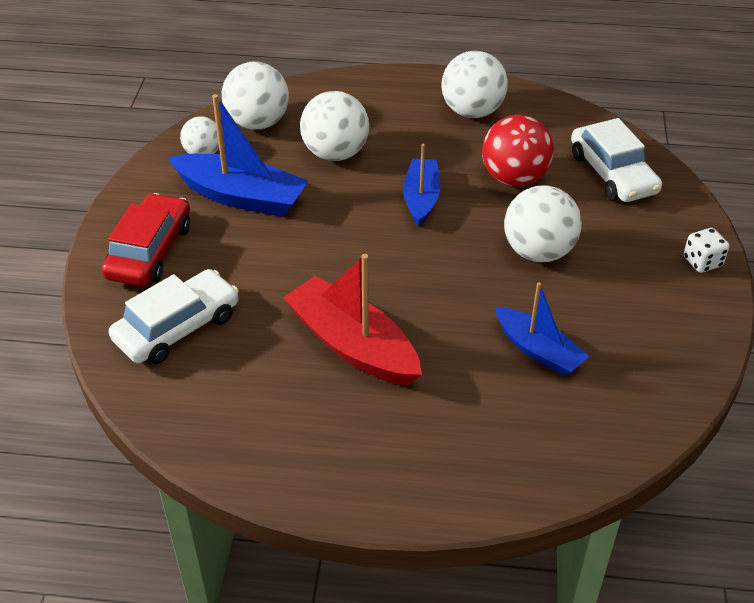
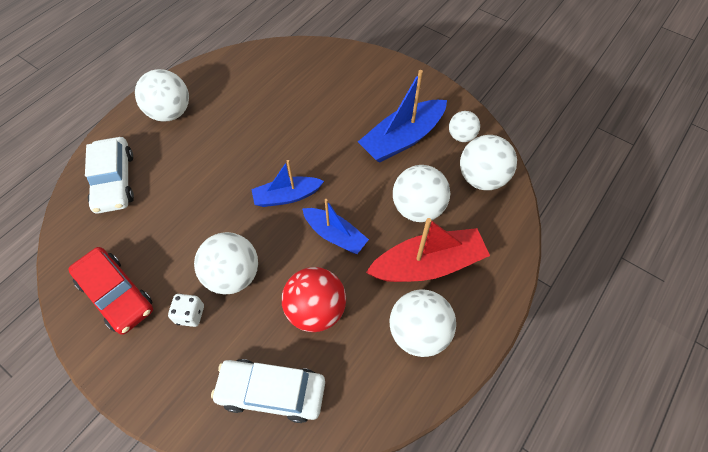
camera: 120 degrees right, 15 degrees up
red car [102,193,190,286] -> red car moved to [68,247,153,335]
white car [109,269,239,364] -> white car moved to [85,137,134,214]
red boat [283,254,422,386] -> red boat moved to [366,218,490,282]
blue boat [495,282,589,376] -> blue boat moved to [251,160,324,207]
white dice [684,228,729,273] -> white dice moved to [168,294,204,327]
none -> white ball [135,69,189,122]

